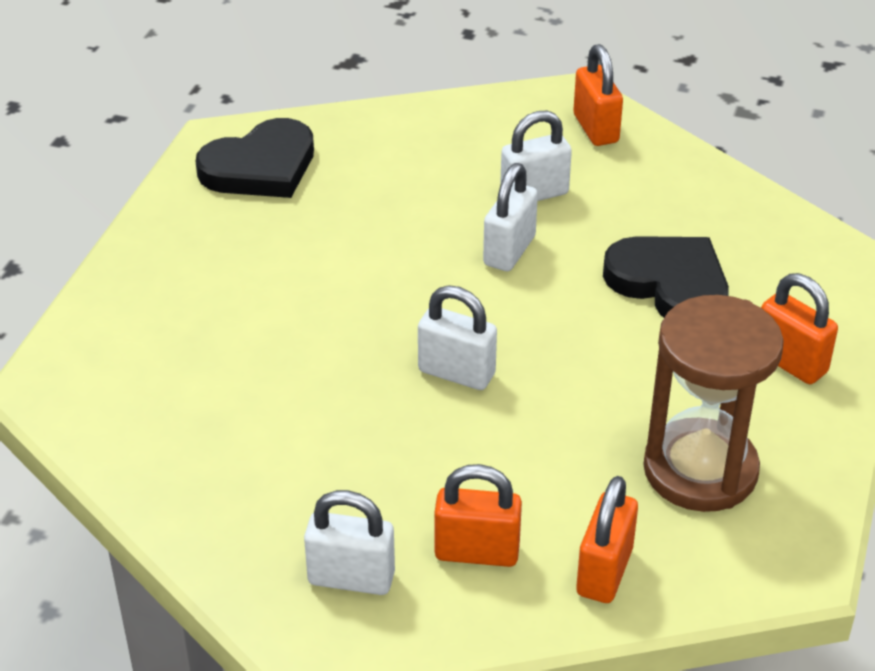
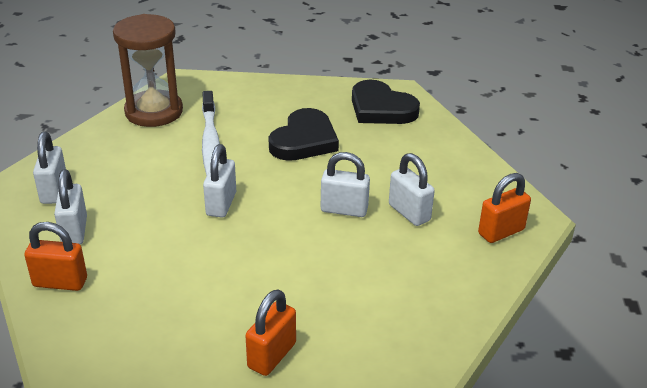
camera: 75 degrees right, 5 degrees down
orange padlock [434,464,522,567] -> white padlock [54,169,87,244]
black heart [603,236,729,318] -> black heart moved to [269,108,339,161]
brown hourglass [643,295,784,512] -> brown hourglass moved to [113,14,183,127]
none -> white toothbrush [202,91,220,176]

